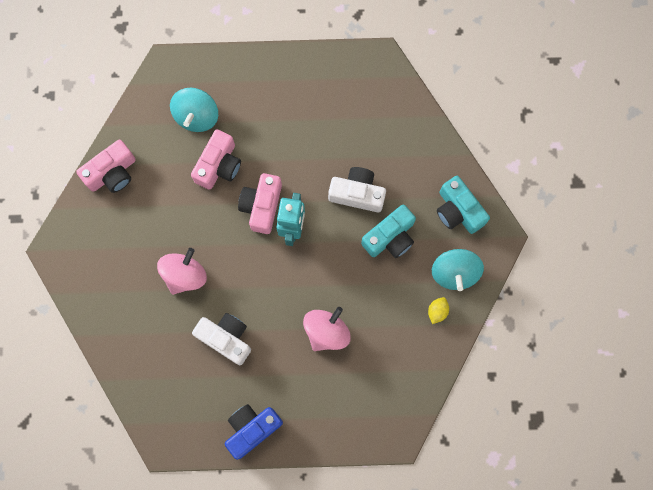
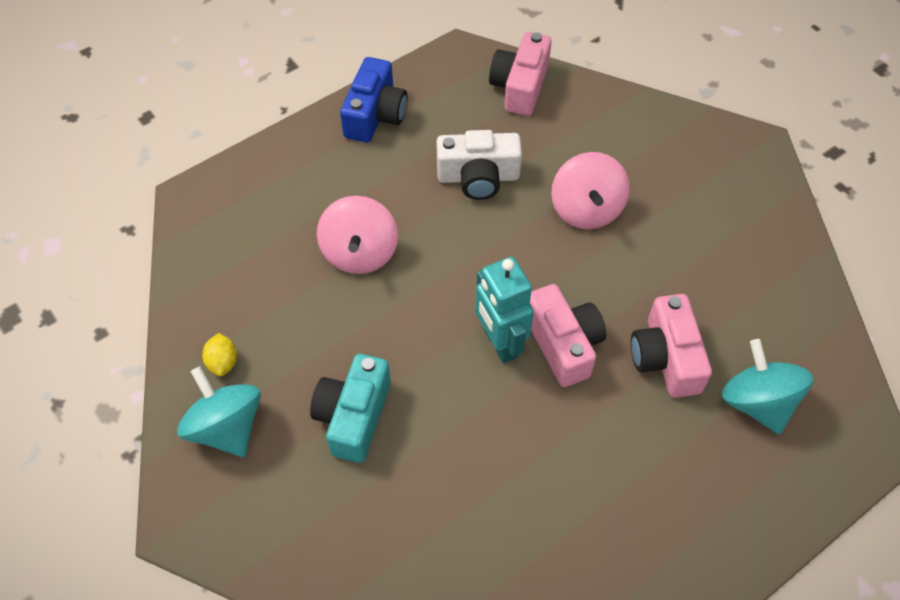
camera: 145 degrees right, 20 degrees down
pink camera [76,140,136,193] -> pink camera moved to [489,32,552,116]
white camera [328,167,386,212] -> none
turquoise camera [437,176,490,234] -> none

